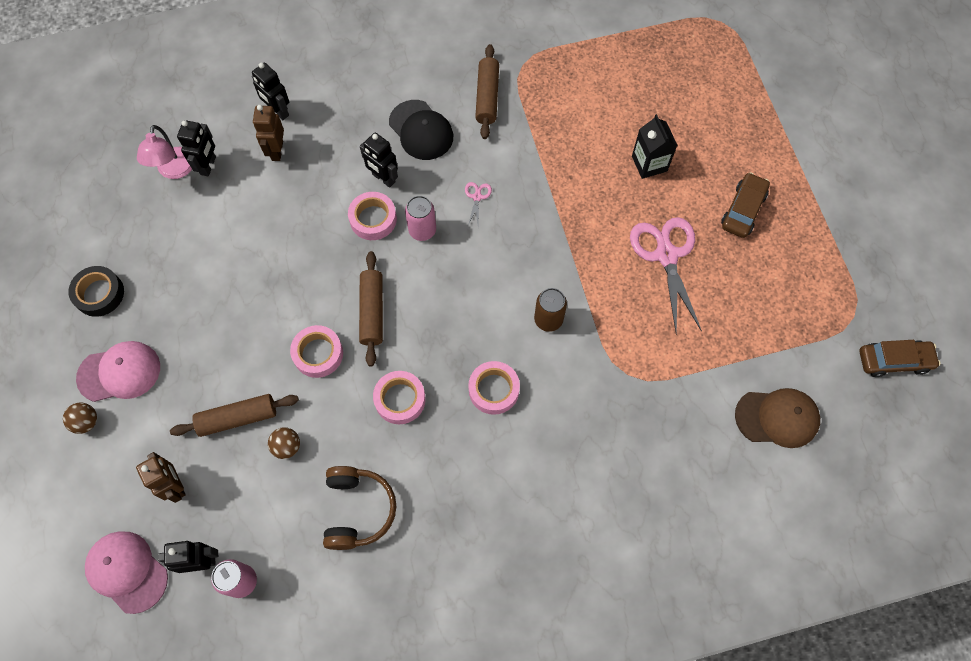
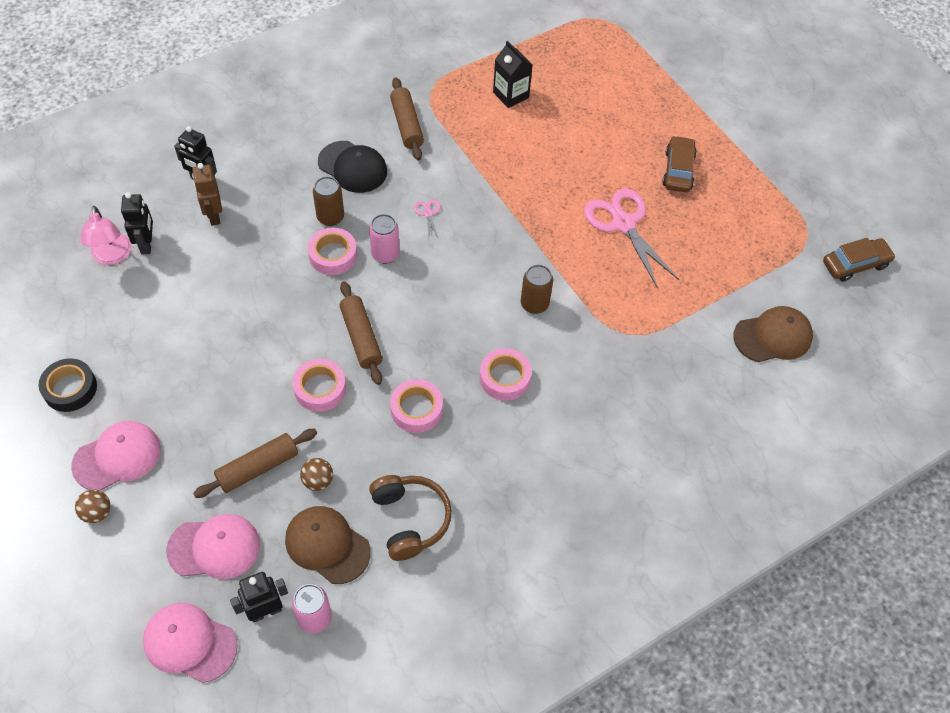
camera: 20 degrees left, 10 degrees down
brown robot [136,452,186,503] -> pink cap [166,514,260,579]
black robot [360,133,398,188] -> brown can [313,176,344,226]
black carton [632,114,677,179] -> black carton moved to [493,41,533,108]
none -> brown cap [285,506,371,584]

